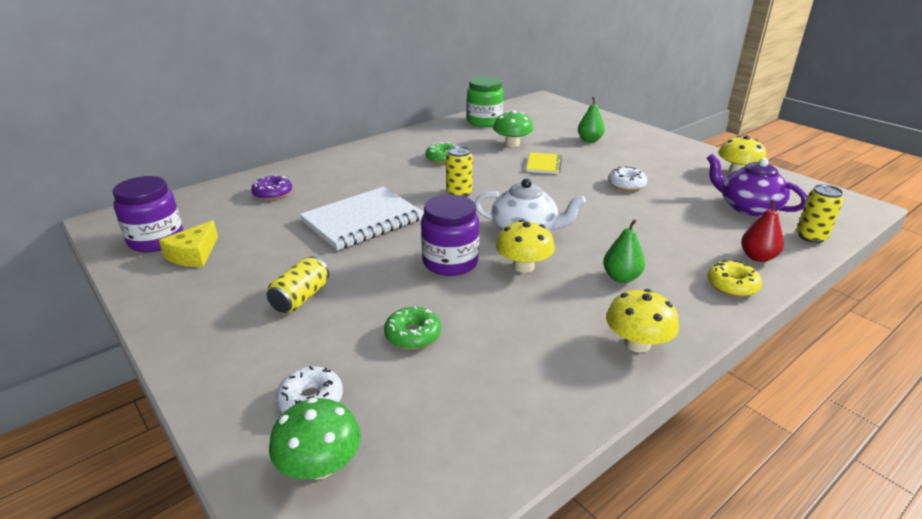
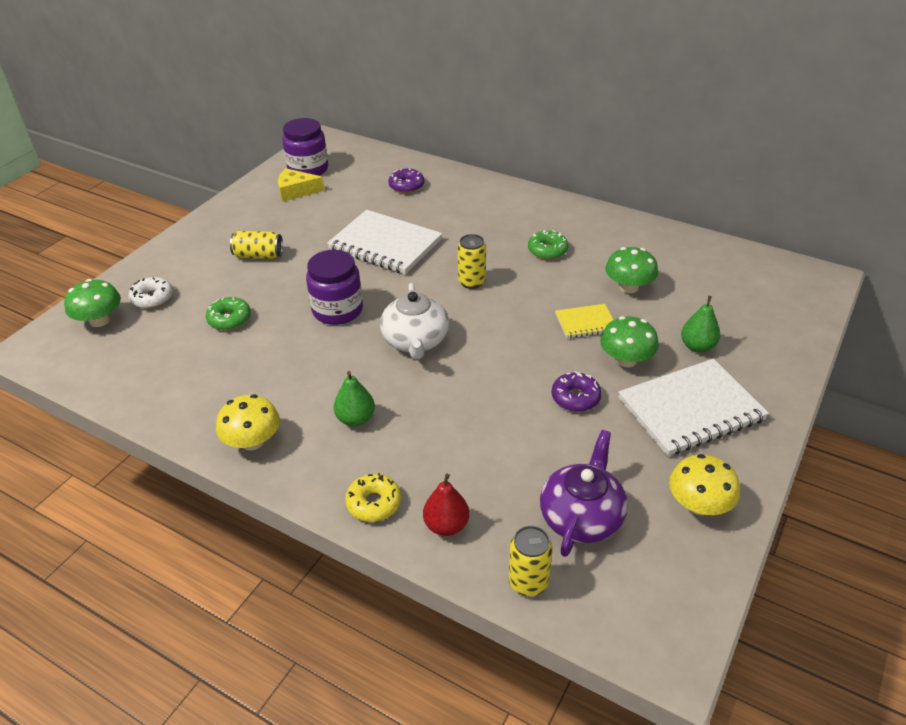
camera: 70 degrees right, 10 degrees up
green jar [467,77,504,127] -> none
yellow mushroom [496,220,555,273] -> none
white donut [608,166,647,191] -> purple donut [552,371,602,412]
none -> green mushroom [600,316,659,367]
none -> white notebook [618,358,769,456]

